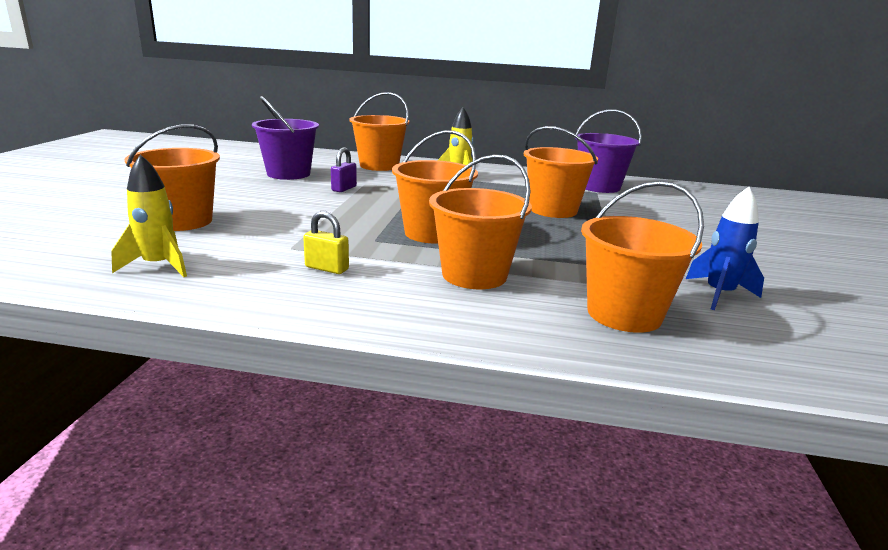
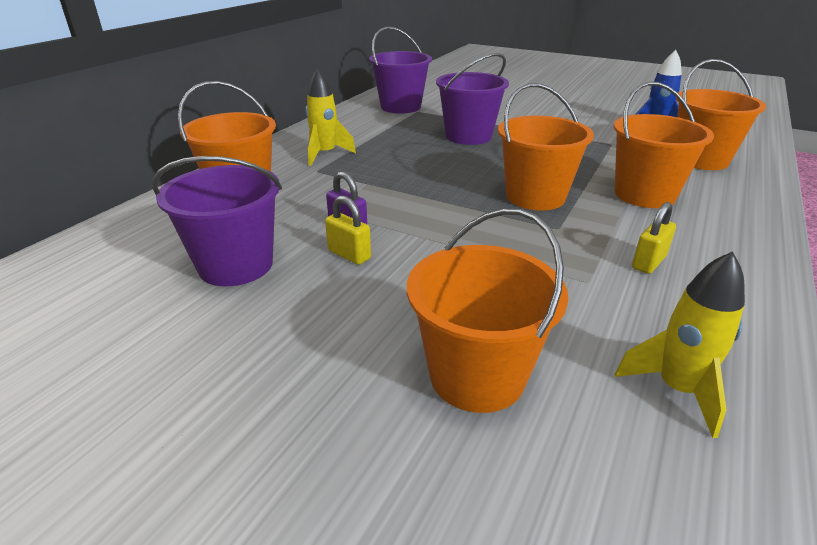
camera: 70 degrees left, 10 degrees up
orange bucket [524,126,598,218] -> purple bucket [436,53,509,145]
none -> yellow padlock [325,195,371,265]

